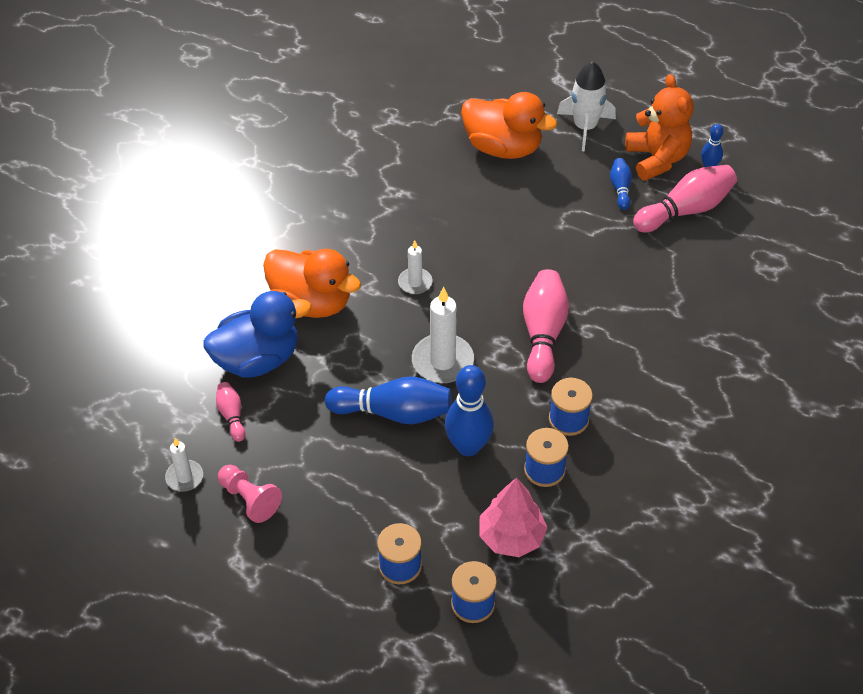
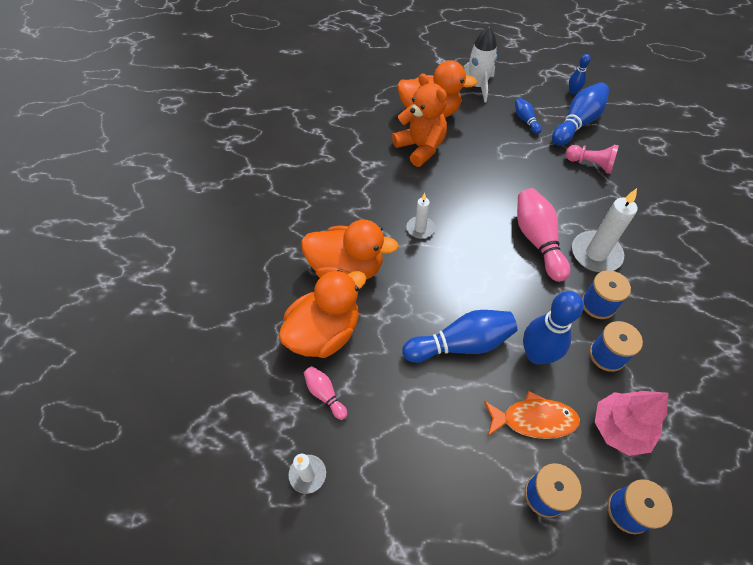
camera: 20 degrees left, 5 degrees up
blue duck [204,291,311,378] -> orange duck [278,270,366,358]
pink pawn [218,465,282,523] -> pink pawn moved to [565,145,619,174]
white candle [412,287,474,383] -> white candle moved to [572,188,637,272]
orange teddy bear [625,74,694,181] -> orange teddy bear moved to [392,73,447,167]
pink bowling pin [633,165,737,232] -> blue bowling pin [552,82,609,146]
none -> orange fish [484,391,580,439]

